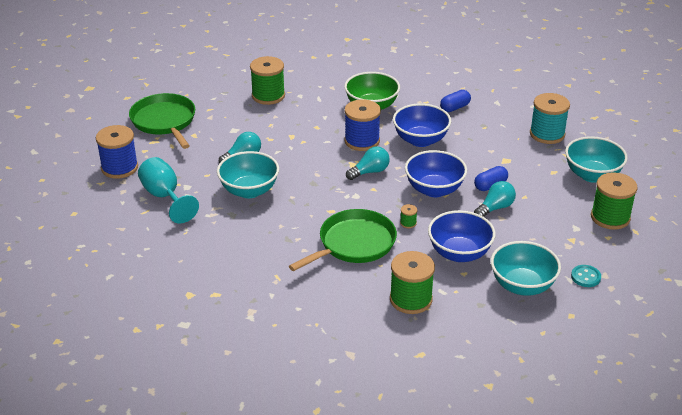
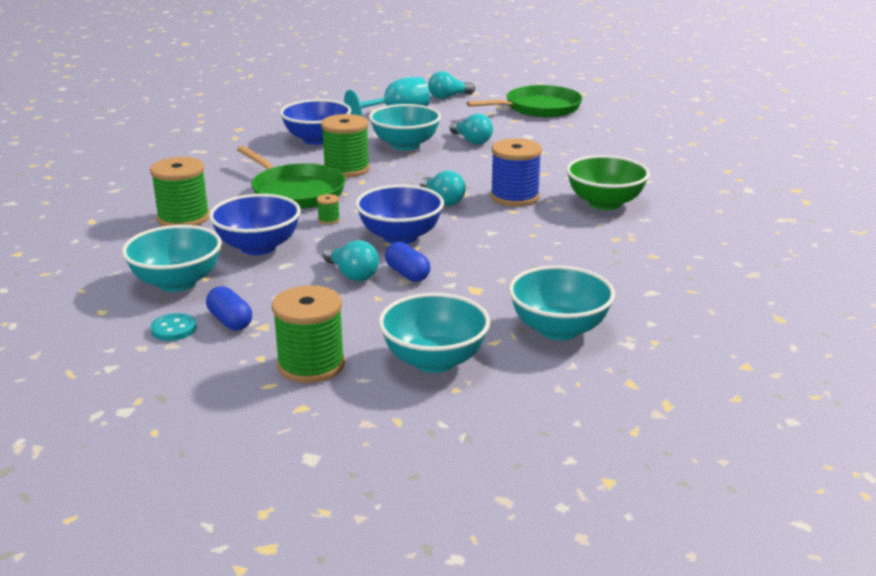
camera: 90 degrees right, 10 degrees down
blue spool [96,125,138,179] -> turquoise light bulb [428,71,475,99]
green spool [250,56,285,105] -> green spool moved to [321,114,370,177]
blue bowl [393,103,451,147] -> blue bowl moved to [280,99,351,145]
blue capsule [440,90,471,112] -> blue capsule moved to [206,286,252,331]
turquoise spool [530,93,570,144] -> turquoise bowl [509,265,615,340]

